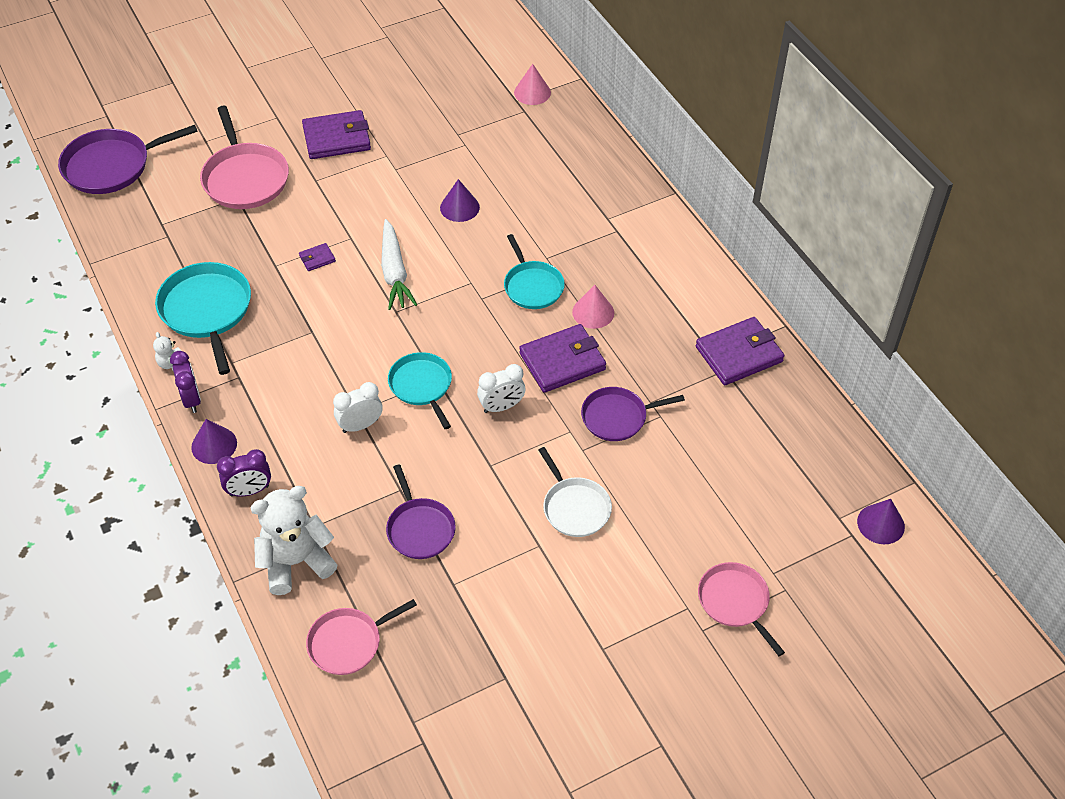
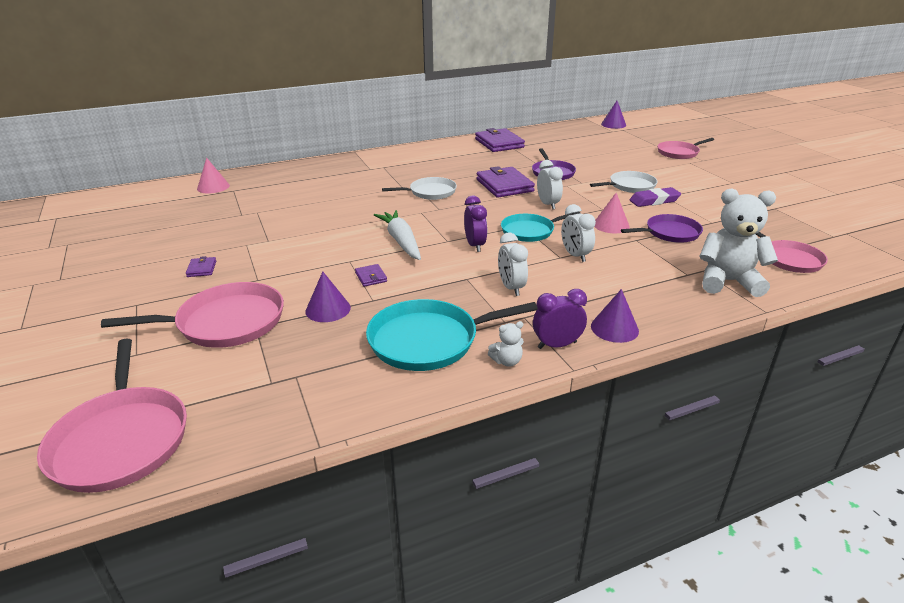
camera: 85 degrees left, 20 degrees down
purple pan [58,125,198,194] -> pink pan [37,339,187,493]
purple clock [217,449,271,496] -> purple clock moved to [464,195,487,252]
white teddy bear [250,486,338,595] -> white teddy bear turned 120 degrees clockwise [699,189,778,297]
purple wallet [302,110,371,159] -> purple wallet [186,256,216,277], size x0.45
white carrot [381,219,417,310] -> white carrot turned 105 degrees counterclockwise [374,210,421,260]
purple cone [440,179,480,222] -> purple cone moved to [305,272,351,322]
turquoise pan [504,234,565,309] -> white pan [382,177,457,200]
pink cone [572,285,614,329] -> pink cone moved to [595,193,630,233]
none -> white clock [498,233,528,296]
none -> purple eraser [630,187,681,207]

